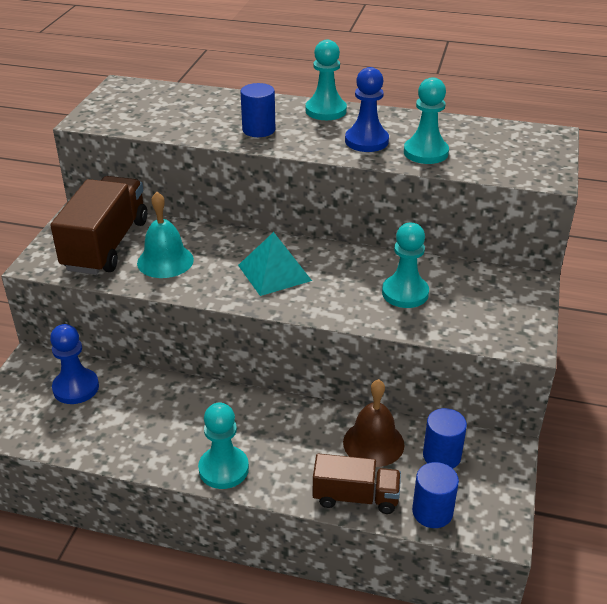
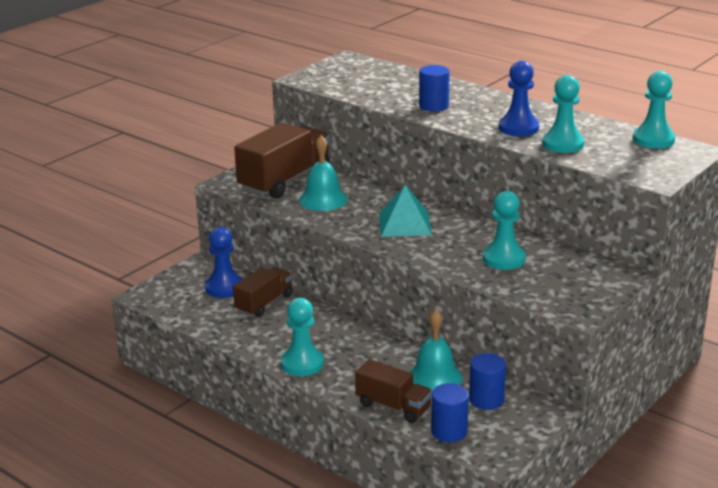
camera: 25 degrees right, 10 degrees down
turquoise pawn [305,40,347,120] -> turquoise pawn moved to [633,71,675,148]
brown bell [343,379,404,467] -> turquoise bell [410,310,463,391]
none -> brown truck [233,267,293,317]

